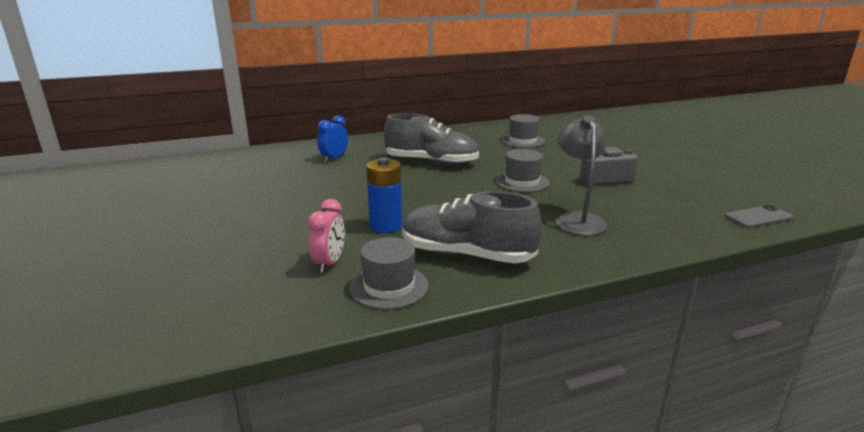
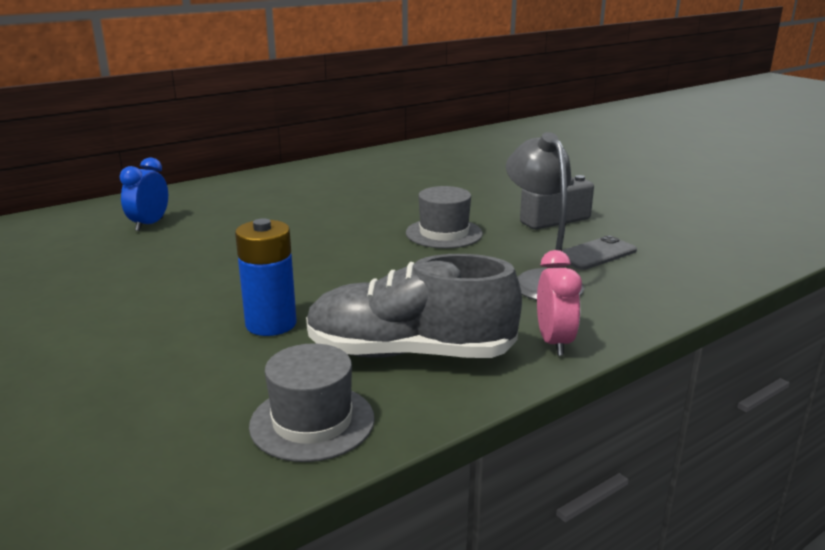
camera: 15 degrees left, 0 degrees up
pink clock [308,199,345,273] -> pink clock moved to [537,250,582,356]
grey shoe [384,113,479,165] -> none
grey hat [501,114,545,148] -> none
grey phone [725,205,794,228] -> grey phone moved to [562,235,637,270]

